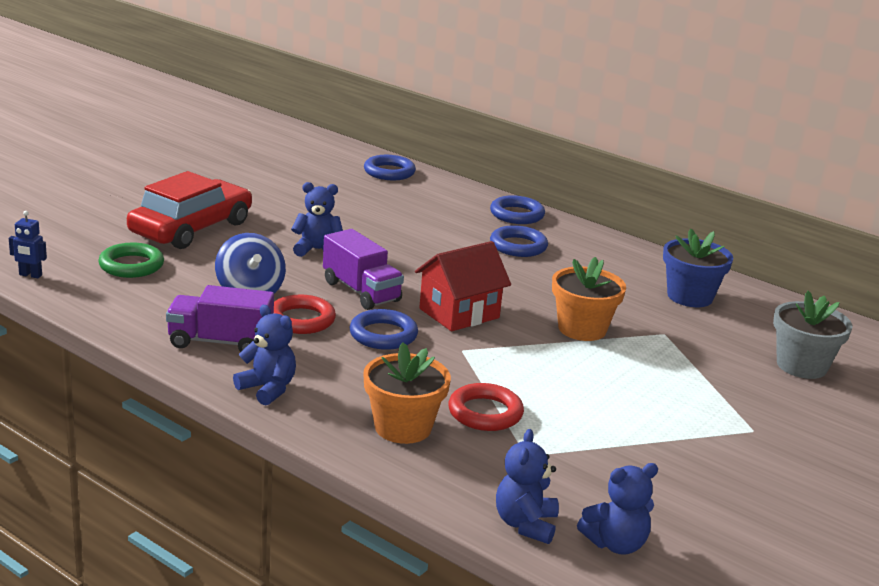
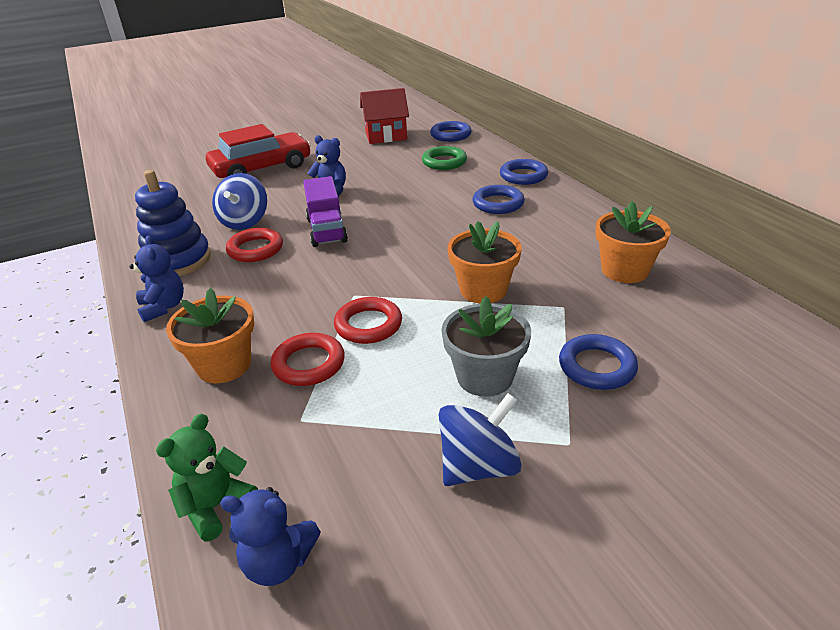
camera: 30 degrees right, 10 degrees up
blue robot [9,211,47,278] -> none
green ring [98,243,164,278] -> green ring moved to [422,146,467,170]
purple truck [166,285,274,352] -> blue stacking toy [135,170,211,276]
blue ring [350,309,418,350] -> blue ring moved to [559,334,638,390]
red house [415,241,511,331] -> red house moved to [360,88,409,144]
blue teddy bear [496,429,559,544] -> green teddy bear [156,414,258,541]
blue flower pot [663,229,733,307] -> orange flower pot [595,201,671,283]
grey flower pot [773,291,853,379] -> grey flower pot moved to [441,296,531,397]
none -> red ring [334,297,402,344]
none -> blue spinning top [439,393,521,486]

